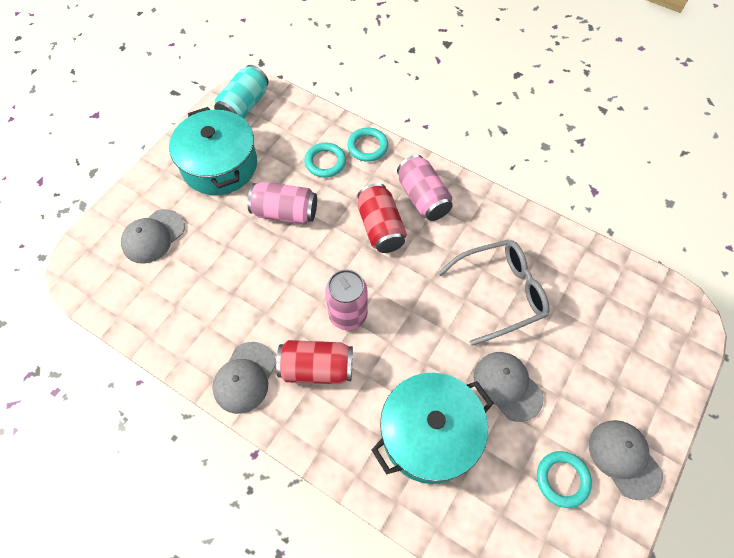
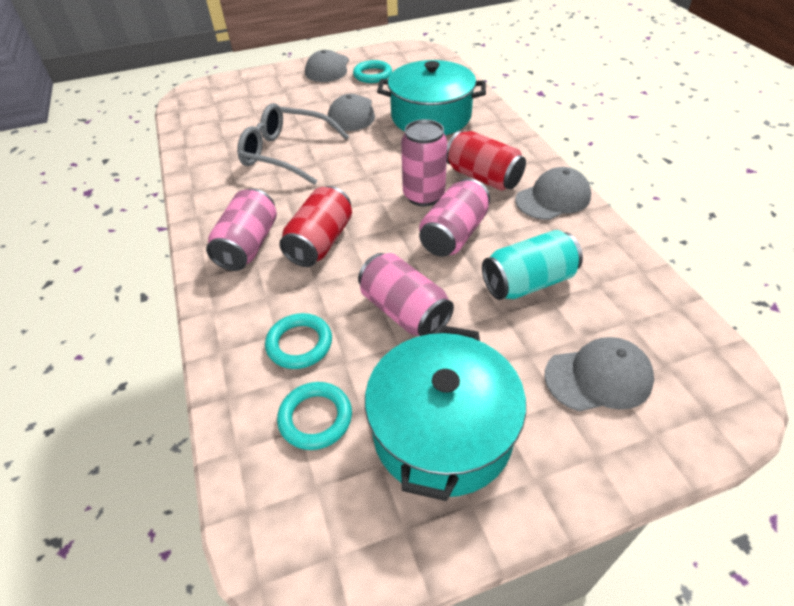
camera: 140 degrees left, 15 degrees down
turquoise can [214,65,269,119] -> turquoise can moved to [482,230,583,300]
turquoise ring [347,127,388,162] -> turquoise ring moved to [277,382,352,450]
none -> pink can [419,178,490,257]

